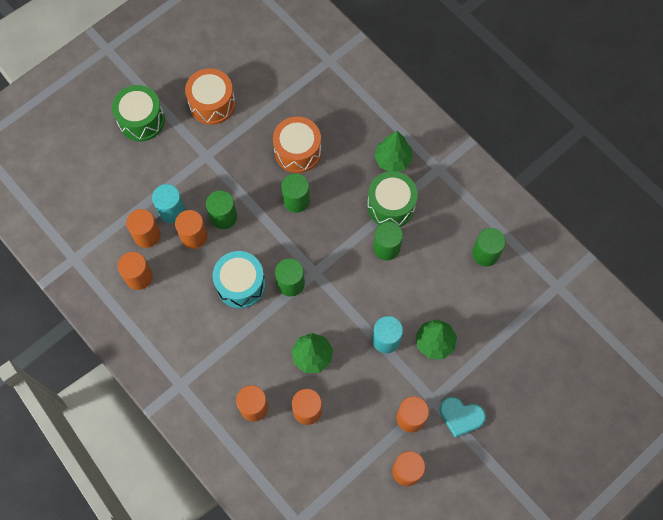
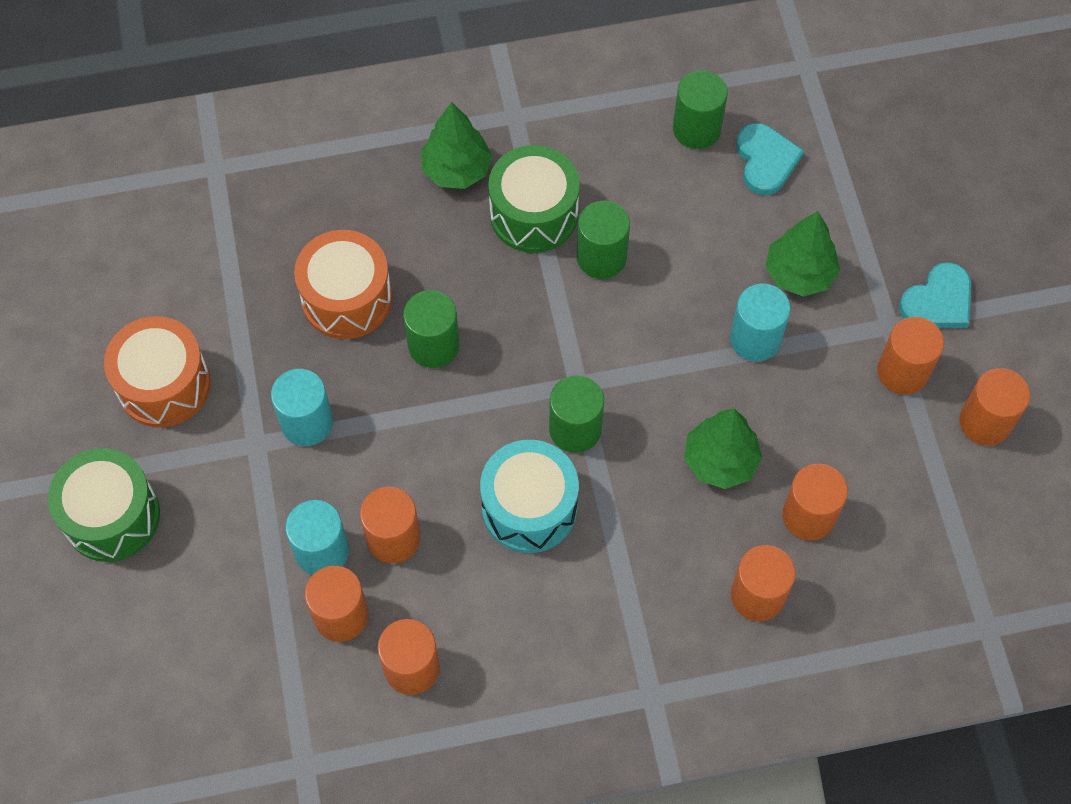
camera: 60 degrees left, 5 degrees down
green cylinder [206,190,237,229] -> none
none -> turquoise cylinder [271,369,333,446]
none -> turquoise heart [736,123,804,195]

